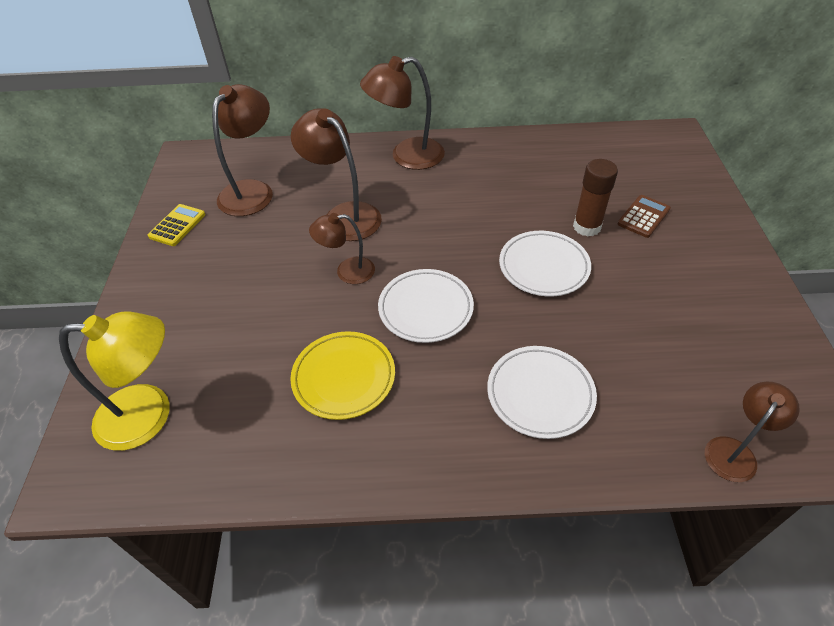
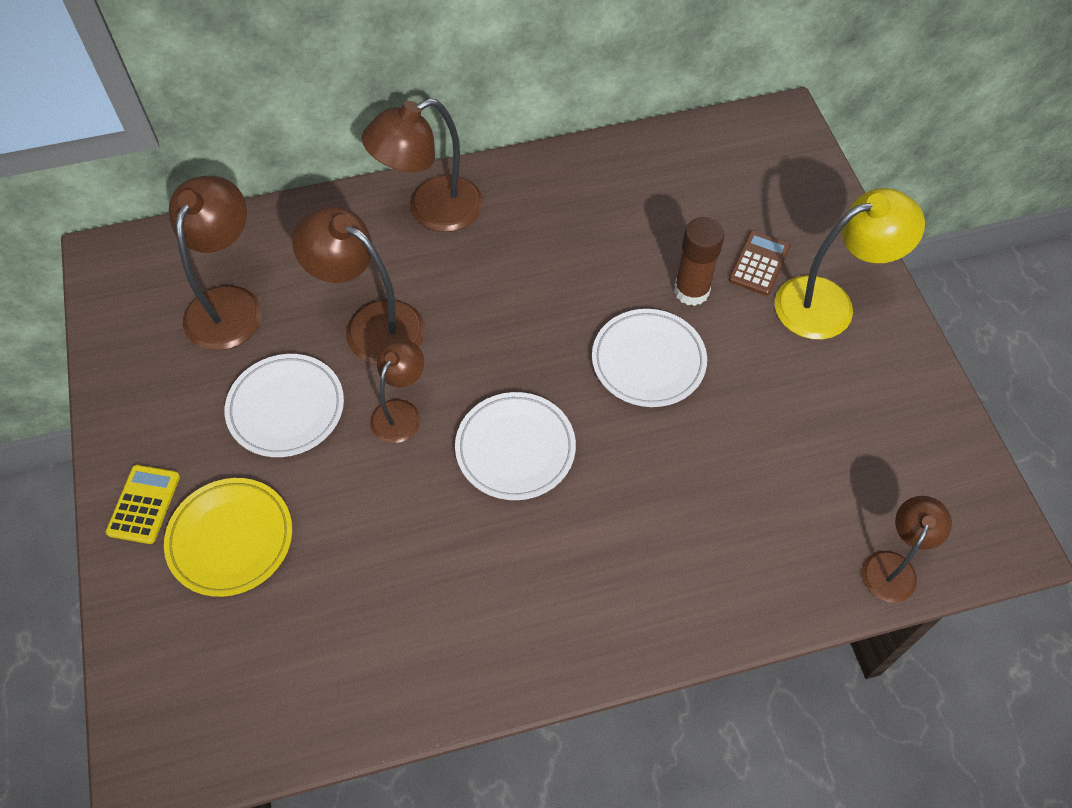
camera: 15 degrees left, 10 degrees up
yellow lamp [59,311,170,451] -> yellow lamp moved to [775,188,925,340]
yellow calculator [148,204,205,246] -> yellow calculator moved to [106,465,180,544]
yellow plate [290,331,395,420] -> yellow plate moved to [164,478,292,597]
brown lamp [309,213,375,284] -> brown lamp turned 135 degrees clockwise [370,339,424,443]
white plate [487,346,597,439] -> white plate moved to [225,354,344,457]

